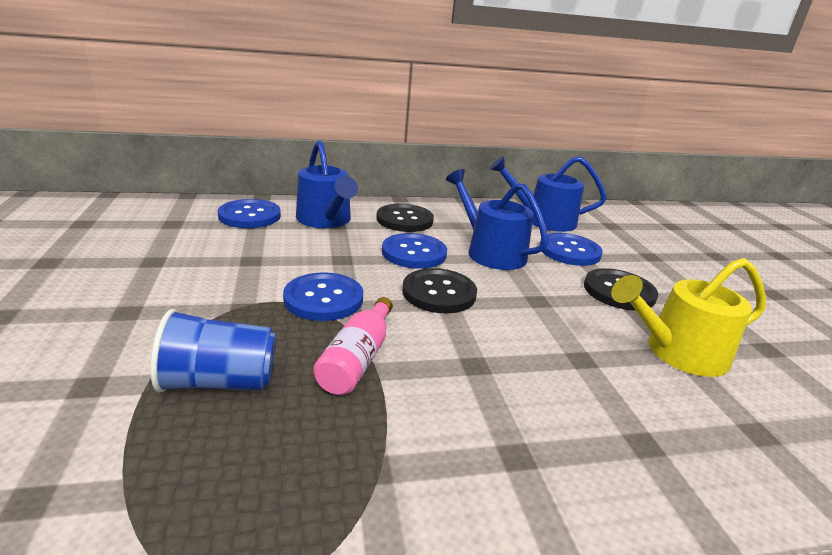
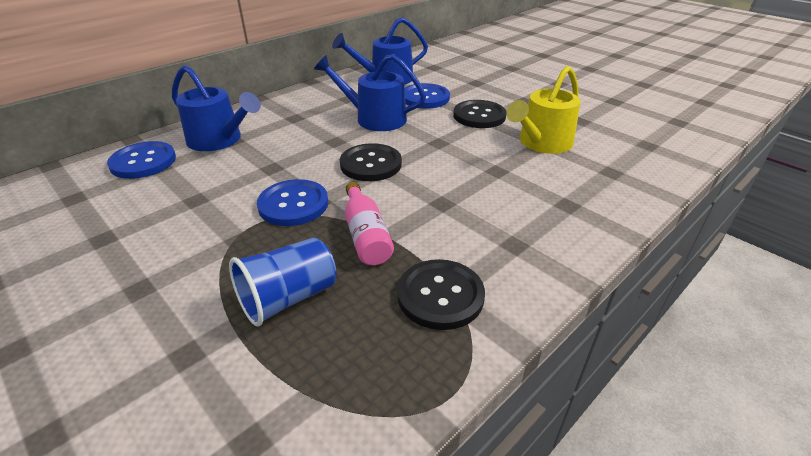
camera: 30 degrees left, 10 degrees up
black button [376,204,434,232] -> black button moved to [397,259,485,330]
blue button [382,233,447,269] -> none

